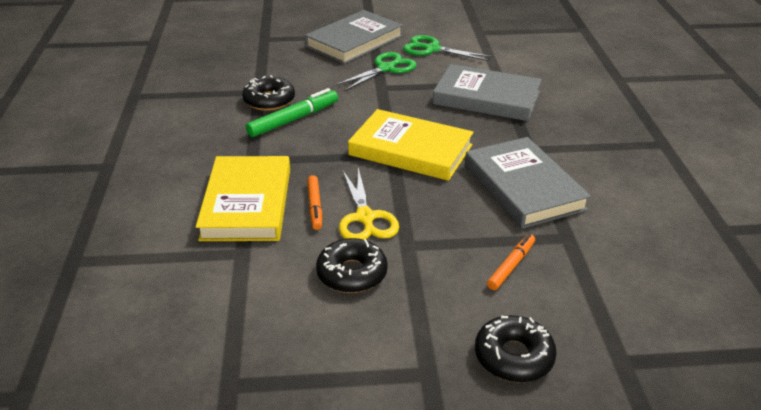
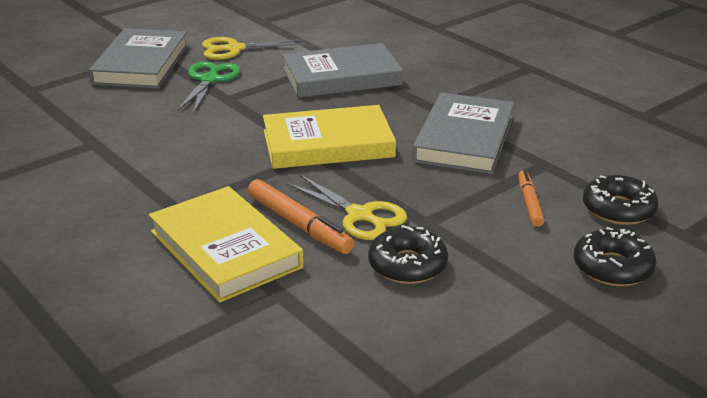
camera: 35 degrees left, 5 degrees down
black donut [242,75,295,111] -> black donut moved to [583,175,658,225]
green marker [246,88,338,137] -> none
orange marker [307,175,322,230] -> orange marker [248,179,354,254], size x1.57
green scissors [403,35,492,61] -> yellow scissors [202,37,305,60]
grey book [465,137,591,229] -> grey book turned 75 degrees clockwise [412,93,514,174]

